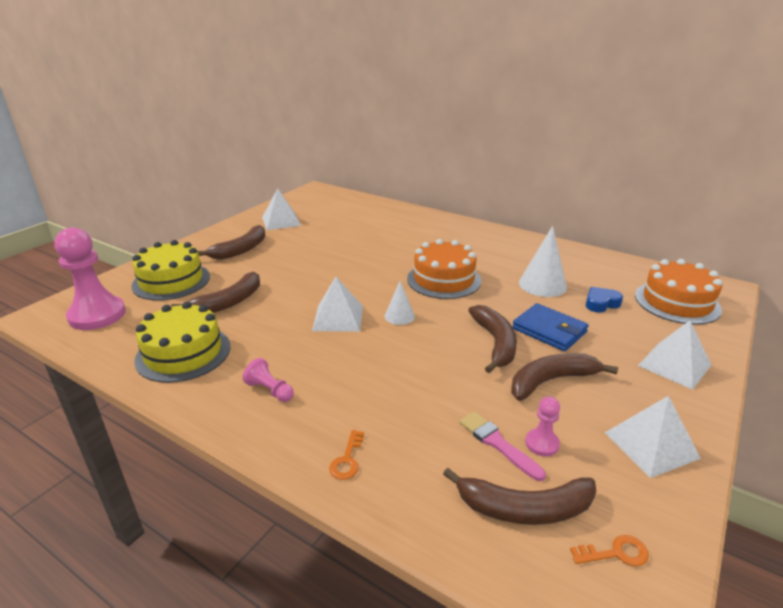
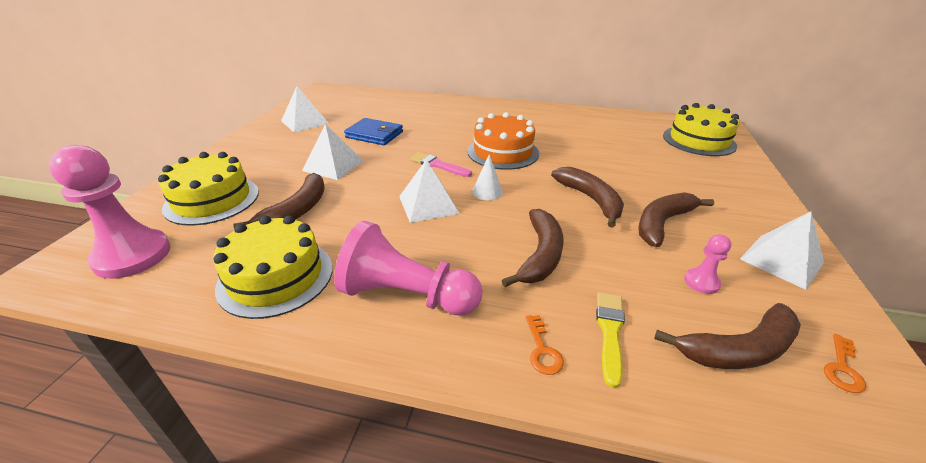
camera: 20 degrees left, 5 degrees up
brown banana [198,225,265,260] -> brown banana moved to [502,209,564,287]
pink pawn [243,358,294,402] -> pink pawn [334,221,483,316], size x2.17
pink brush [459,412,546,481] -> pink brush moved to [410,152,472,177]
blue wallet [512,303,589,351] -> blue wallet moved to [344,118,403,145]
white cone [519,226,567,297] -> none
orange key [570,535,649,566] -> orange key turned 150 degrees clockwise [824,334,866,393]
blue heart [586,287,623,313] -> none
orange cake [635,259,722,325] -> yellow cake [663,103,739,156]
white pyramid [638,320,711,390] -> white pyramid moved to [302,124,363,180]
none -> yellow brush [596,292,625,388]

